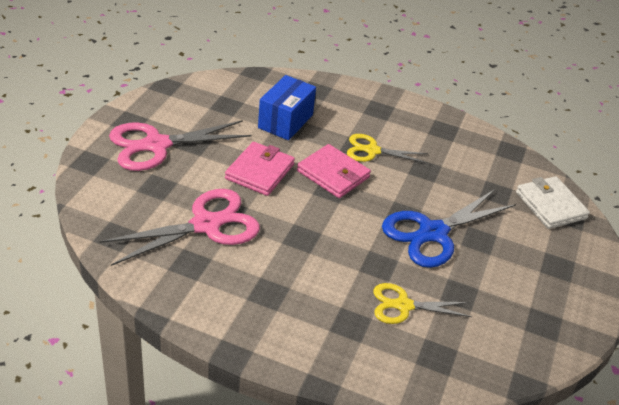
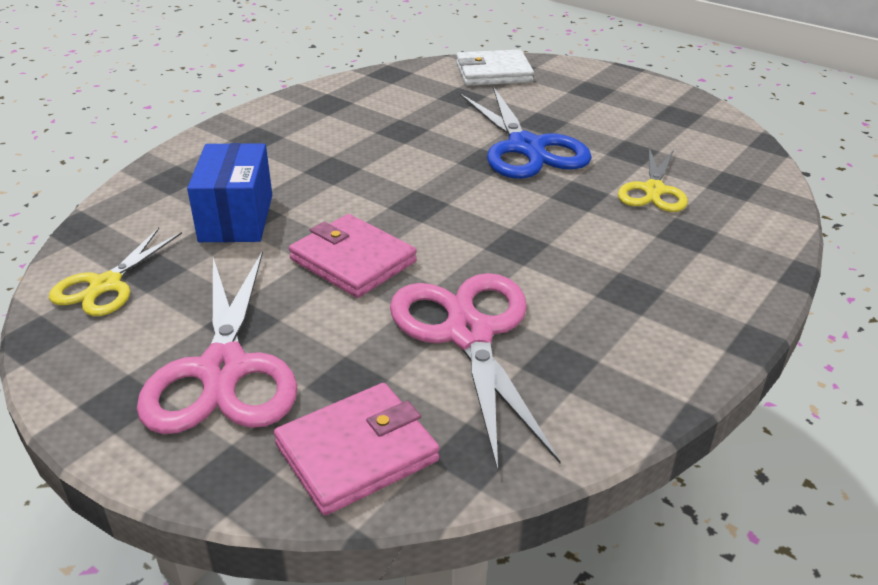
camera: 70 degrees left, 5 degrees down
blue box [258,75,316,140] -> blue box turned 45 degrees clockwise [187,143,272,242]
pink wallet [297,144,371,198] -> pink wallet moved to [274,383,440,516]
yellow scissors [347,134,428,164] -> yellow scissors moved to [49,228,182,316]

